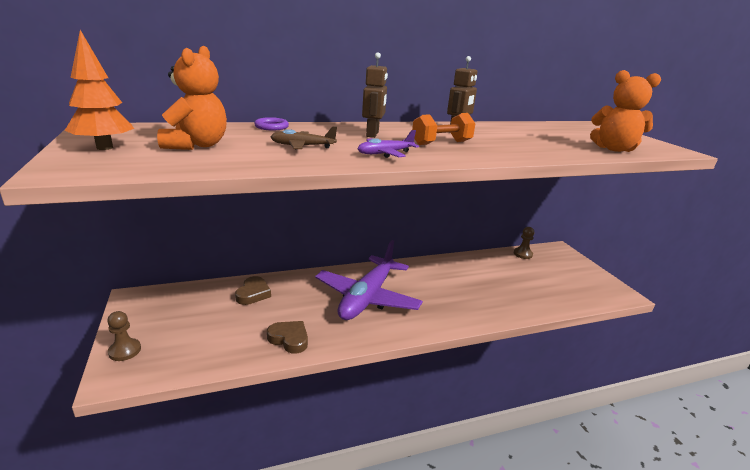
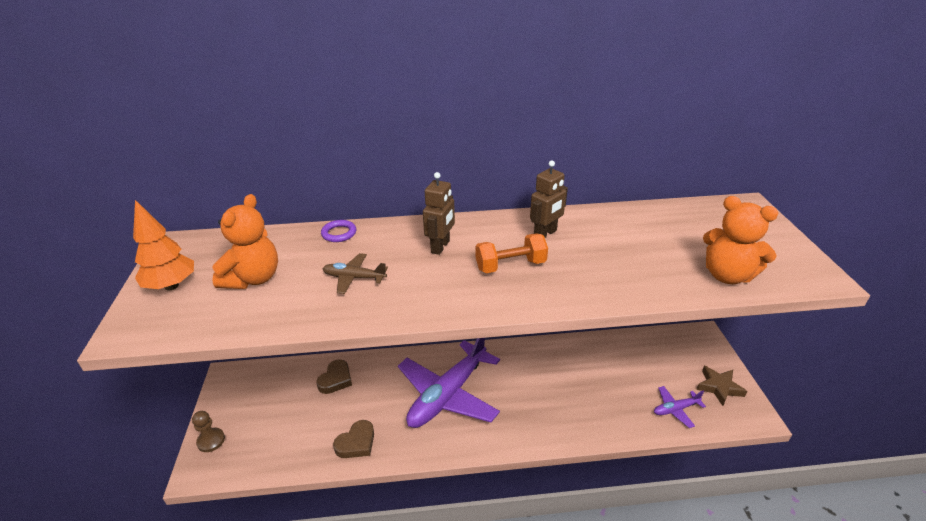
camera: 15 degrees right, 10 degrees up
brown heart [267,321,308,354] -> brown heart turned 90 degrees clockwise [333,420,374,458]
purple plane [358,130,419,158] -> purple plane moved to [654,386,706,428]
brown pawn [513,227,534,259] -> none
none -> brown star [696,366,747,406]

